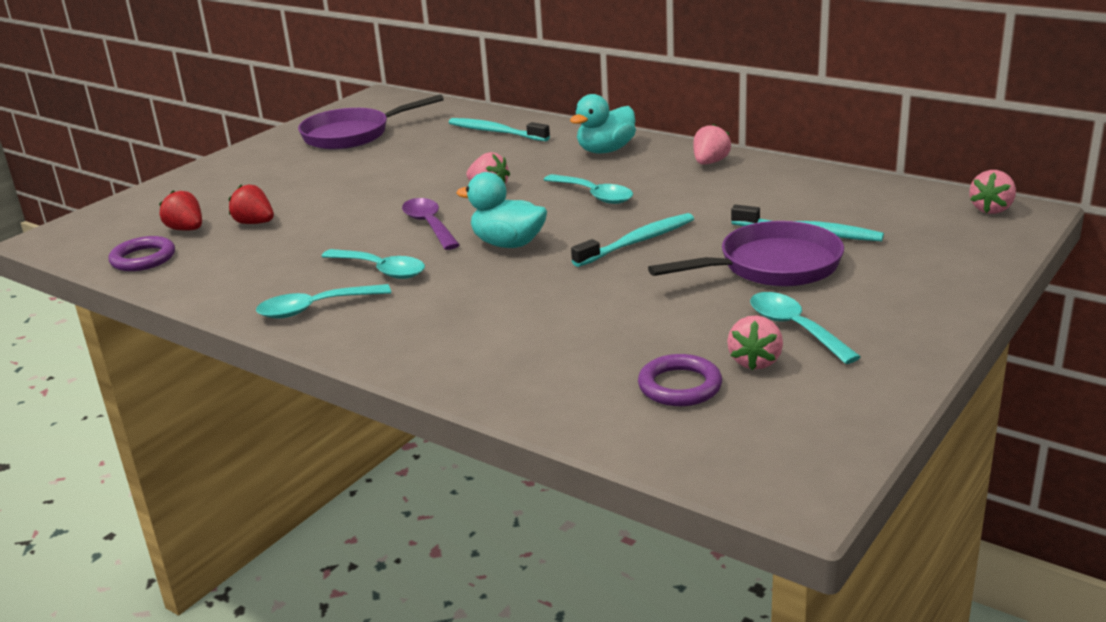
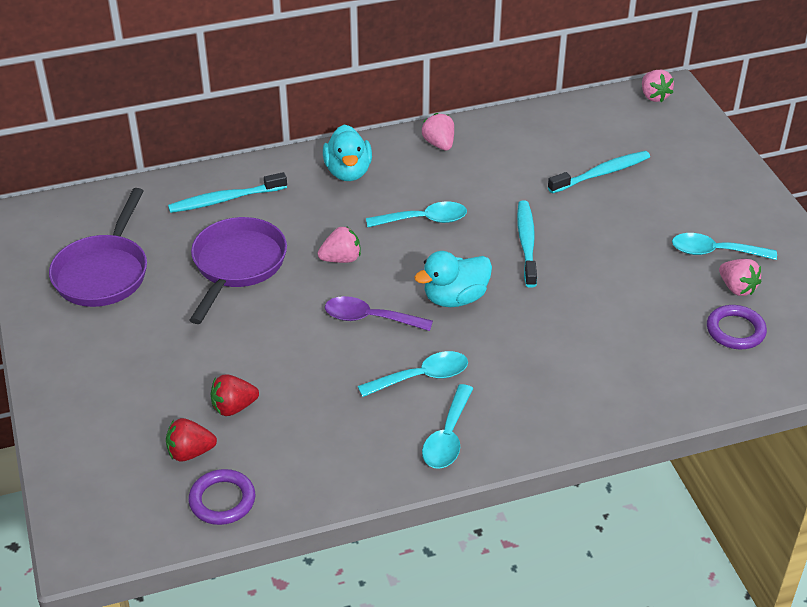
camera: 55 degrees left, 15 degrees up
purple pan [648,221,844,287] -> purple pan moved to [190,217,287,324]

